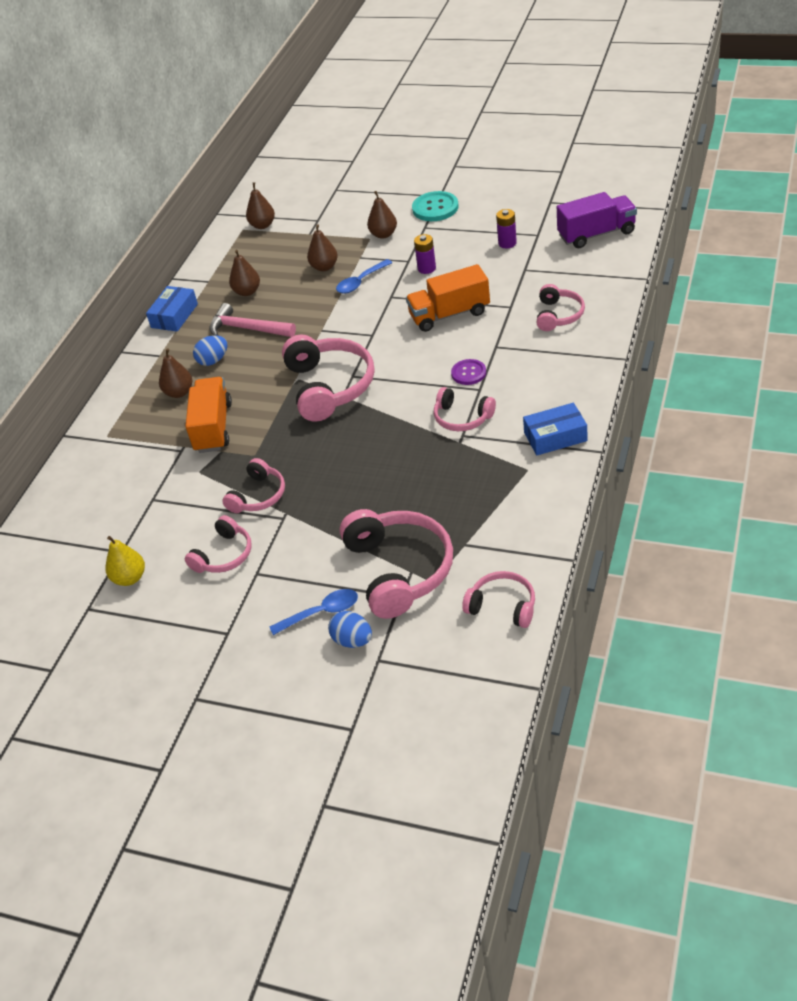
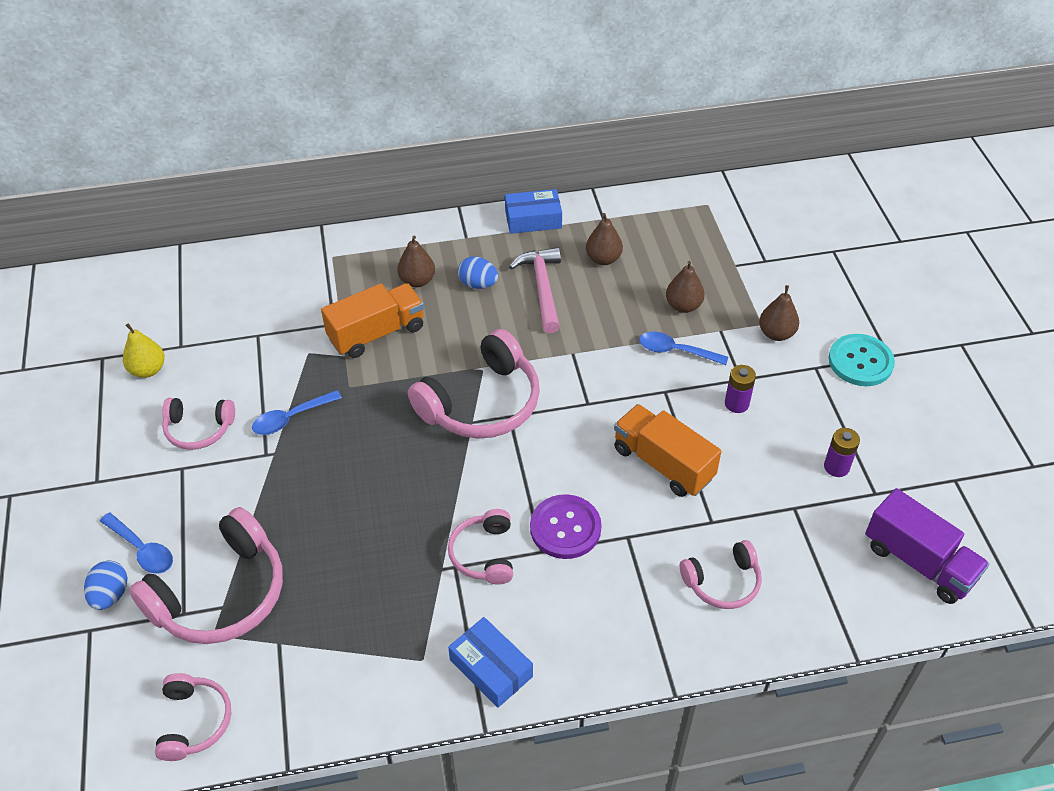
camera: 55 degrees right, 5 degrees up
pink headphones [222,458,285,513] -> blue spoon [252,390,342,435]
brown pear [246,183,275,229] -> none
purple button [451,359,486,385] -> purple button [530,494,602,559], size x1.56

